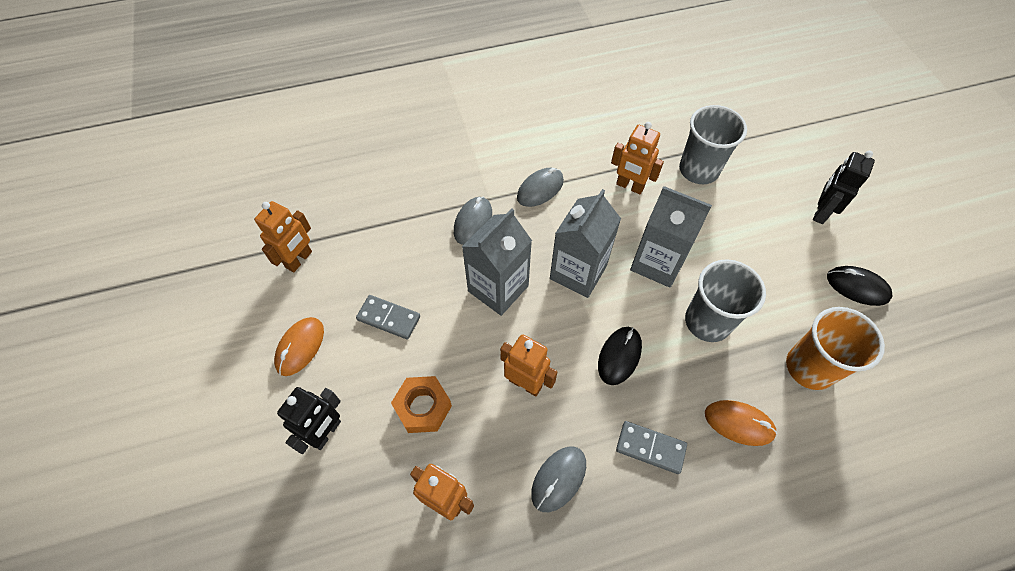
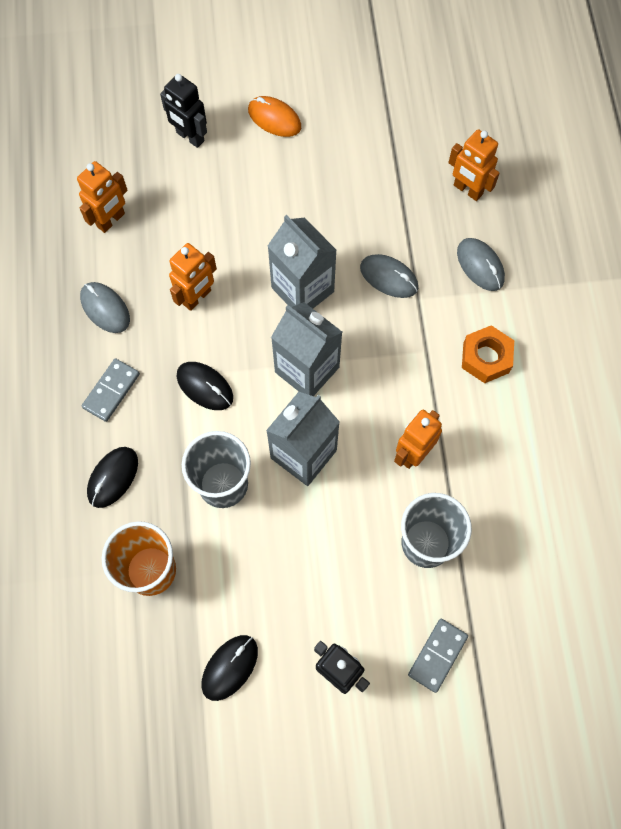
camera: 100 degrees right, 10 degrees up
orange robot [254,201,312,272] -> orange robot moved to [448,129,500,201]
grey domino [356,295,420,340] -> grey domino moved to [408,619,468,693]
orange nut [391,376,452,433] -> orange nut moved to [462,325,514,383]
grey mouse [517,168,564,207] -> grey mouse moved to [457,238,505,291]
orange mouse [705,400,777,446] -> black mouse [87,447,138,508]

